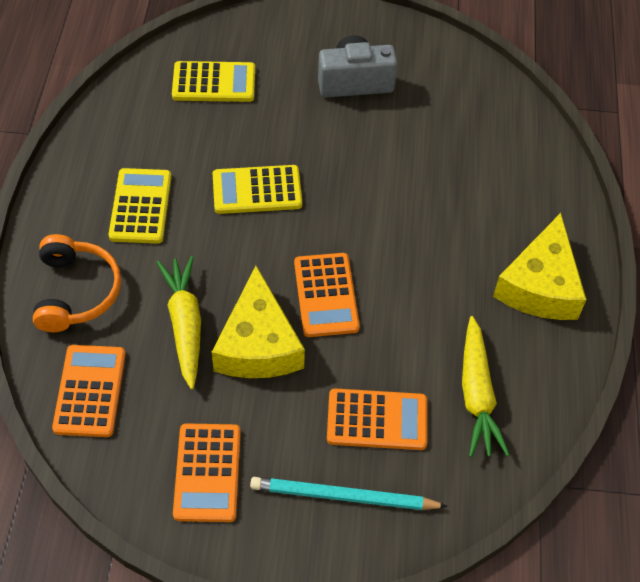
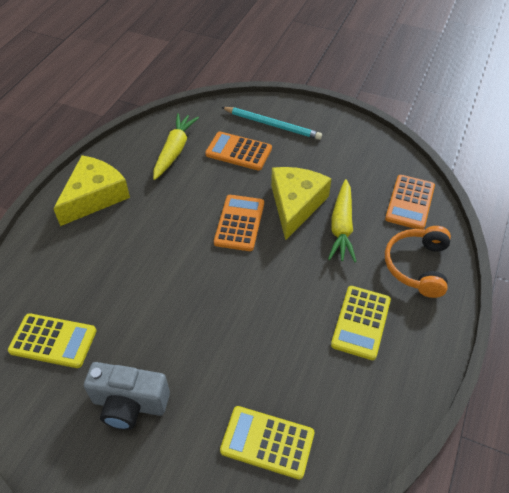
camera: 160 degrees left, 5 degrees down
orange calculator [173,423,241,522] -> none
yellow calculator [213,165,302,214] -> yellow calculator moved to [8,313,96,368]

